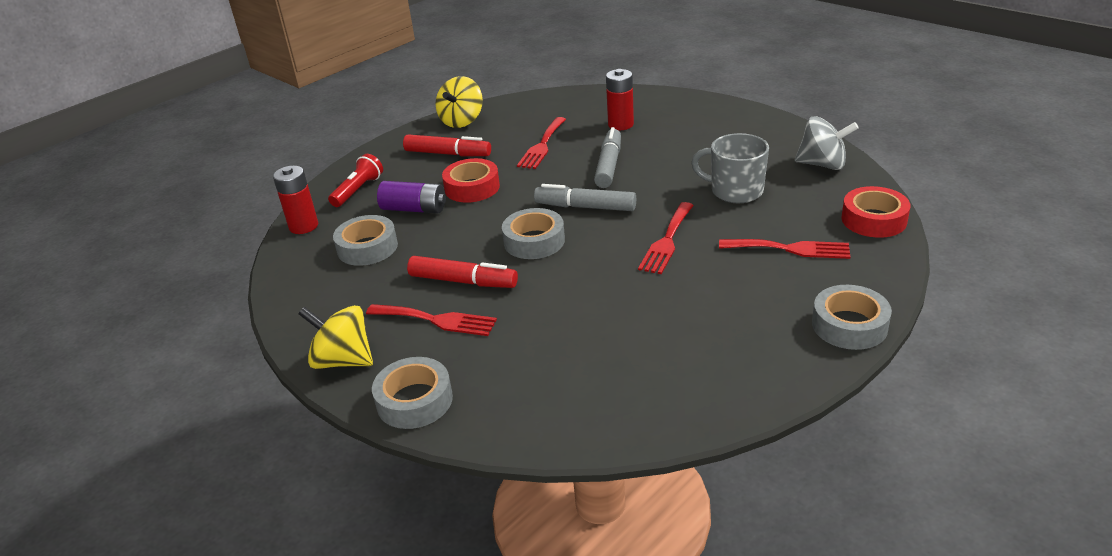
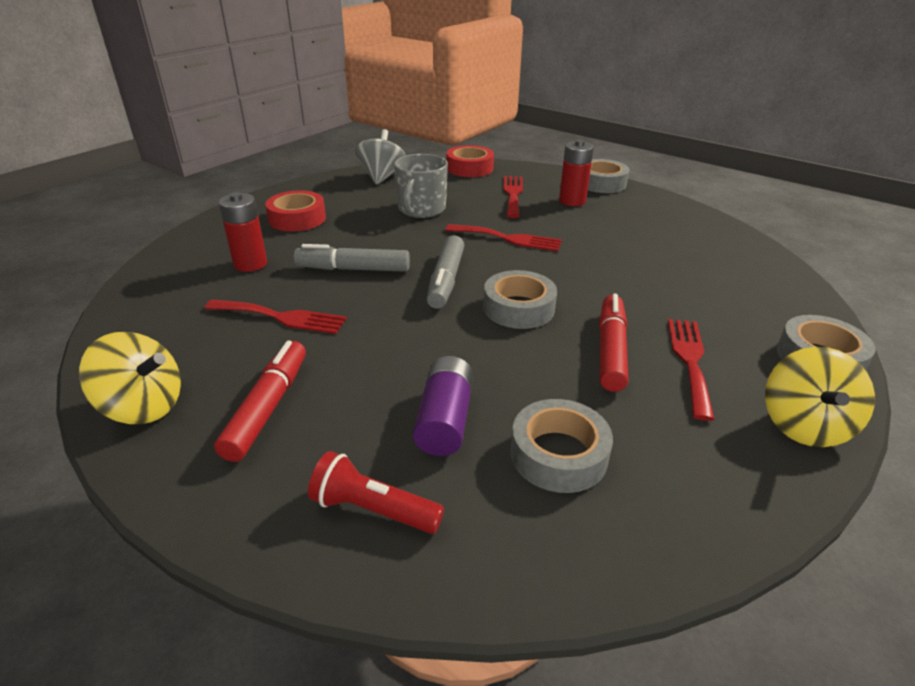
camera: 100 degrees left, 0 degrees up
red battery [273,166,318,234] -> red battery moved to [559,140,594,206]
red tape [442,158,500,203] -> red tape moved to [265,190,326,231]

